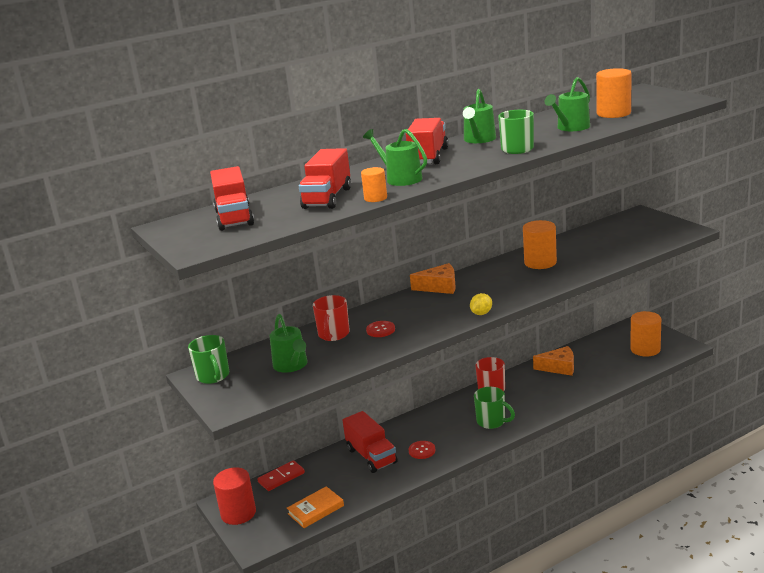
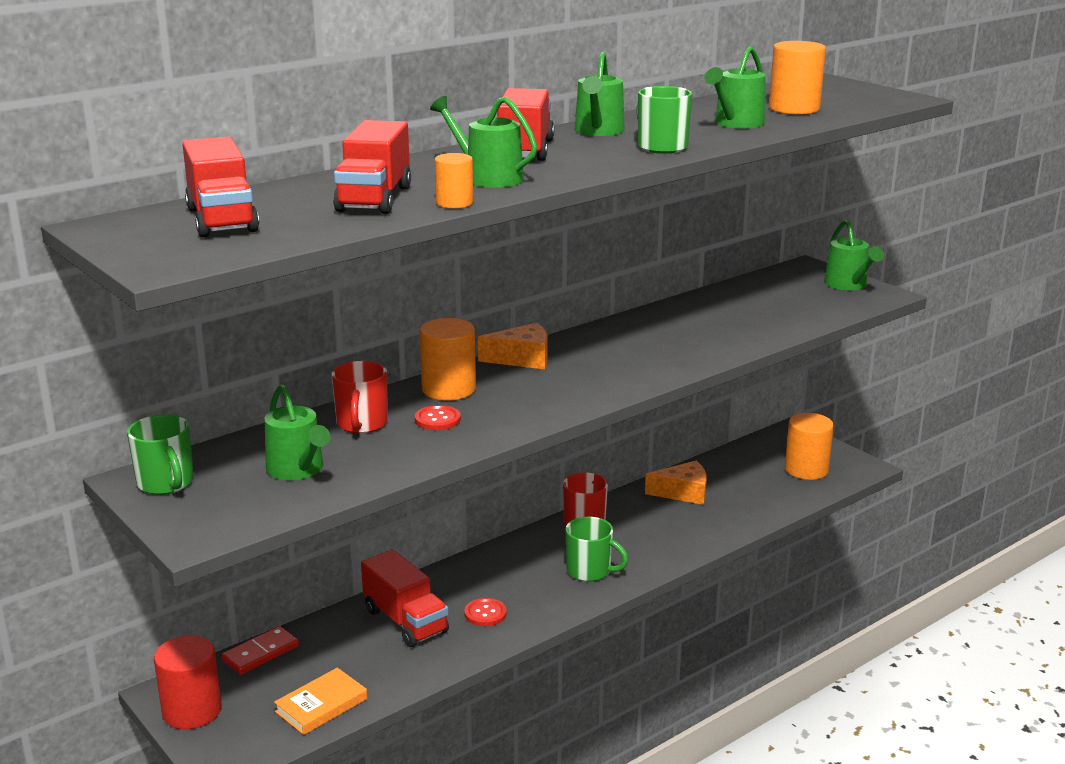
camera: 10 degrees left, 0 degrees up
yellow lemon [470,293,492,315] -> none
orange cylinder [523,220,557,269] -> orange cylinder moved to [420,318,476,401]
none -> green watering can [824,220,884,290]

